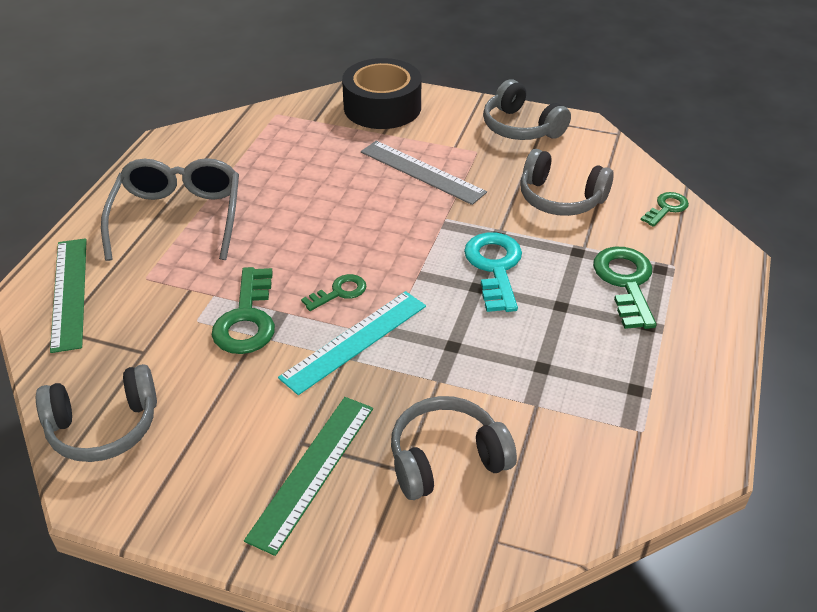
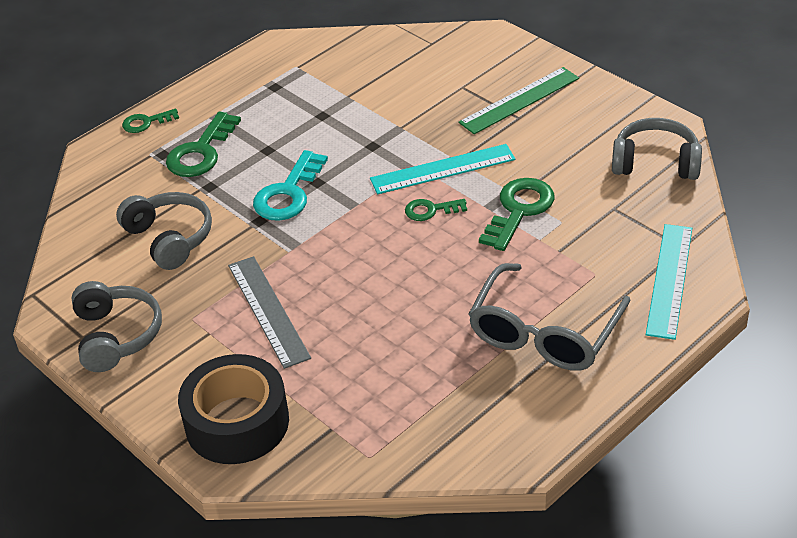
camera: 150 degrees left, 0 degrees up
green ruler [50,238,87,353] -> turquoise ruler [646,224,692,340]
grey headphones [391,396,517,500] -> none
green key [641,192,689,227] -> green key moved to [122,109,179,133]

